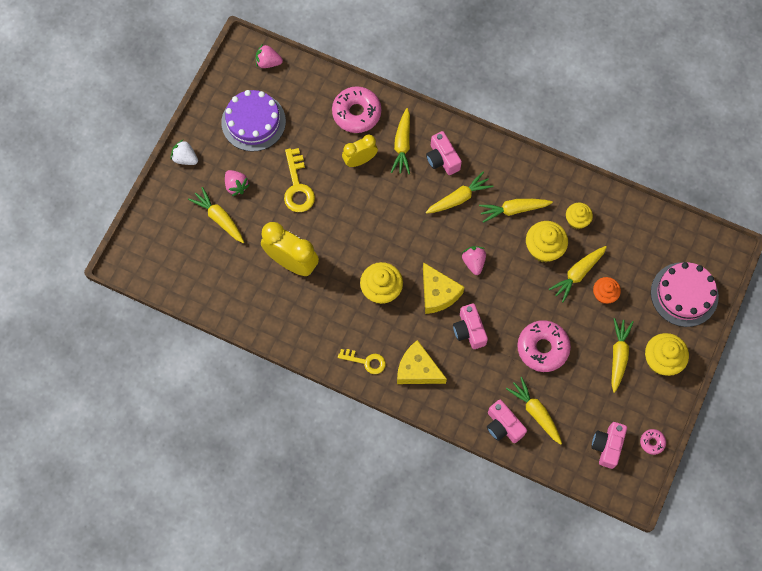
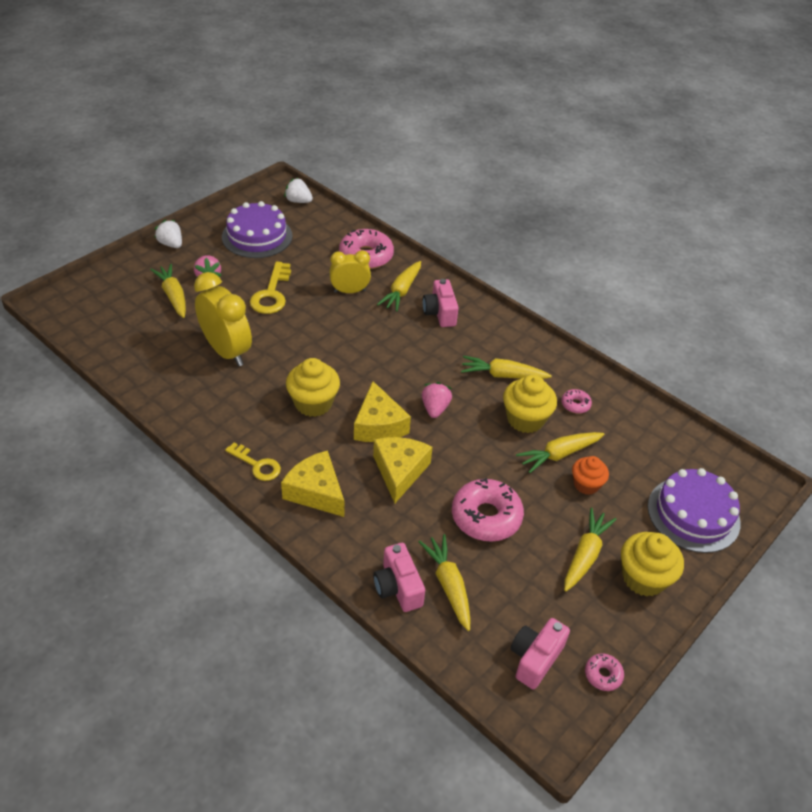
camera: 15 degrees right, 25 degrees down
pink strawberry [256,44,283,68] -> white strawberry [284,178,313,203]
yellow carrot [426,171,494,214] -> none
pink camera [453,303,488,349] -> yellow cheese [373,437,432,503]
yellow cupcake [566,203,593,229] -> pink donut [561,389,592,413]
pink cake [651,262,719,327] -> purple cake [648,468,741,553]

